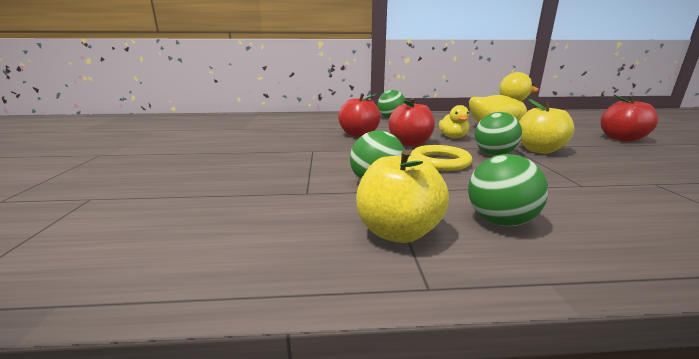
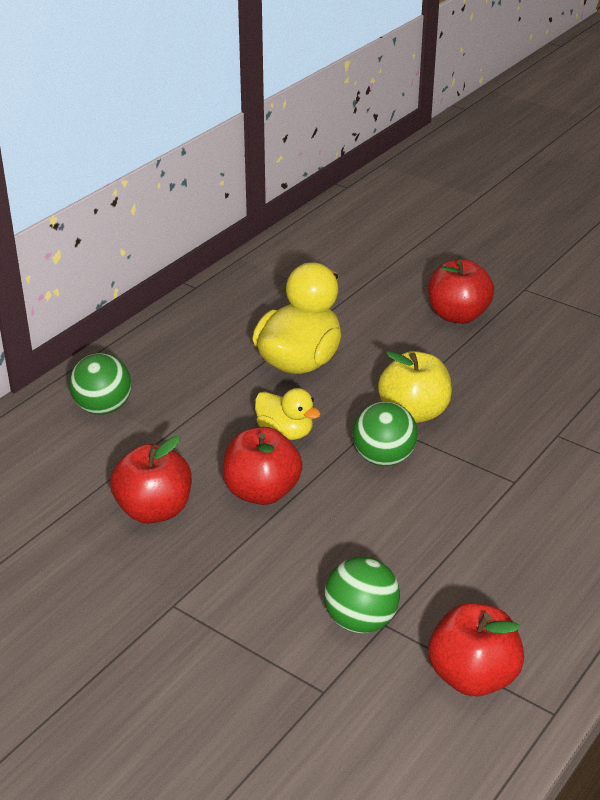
camera: 50 degrees left, 15 degrees up
yellow apple [356,150,449,243] -> red apple [428,603,524,696]
yellow ring [411,145,472,171] -> none
green ball [468,154,548,226] -> none

